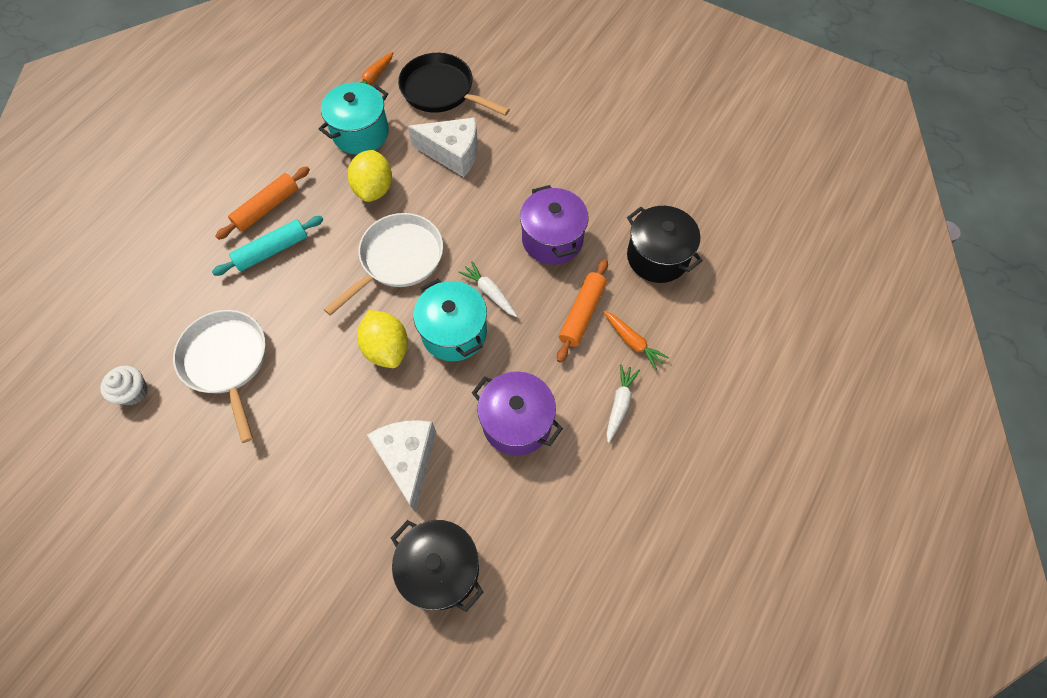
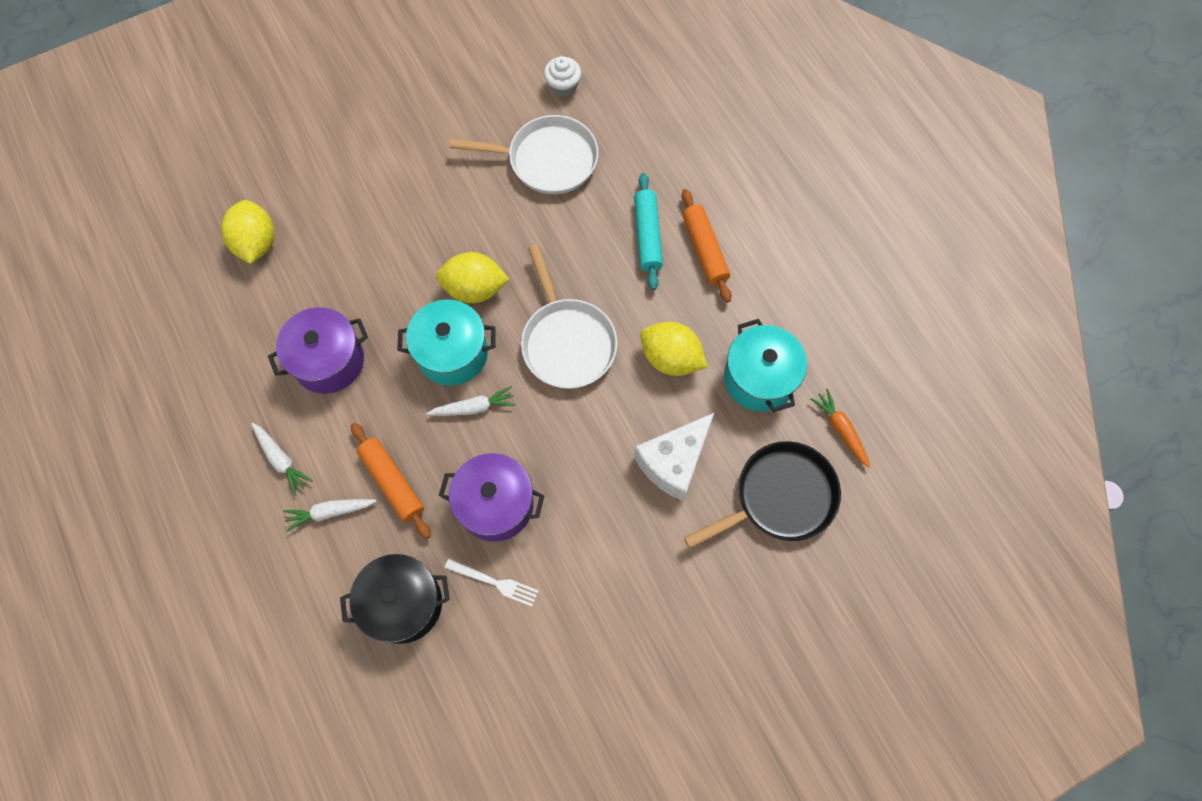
camera: 120 degrees right, 5 degrees up
white cheese [367,420,437,512] -> none
black pot [391,520,483,612] -> yellow lemon [221,200,274,264]
orange carrot [603,311,669,370] -> white carrot [283,499,377,532]
none -> white fork [444,559,539,607]

